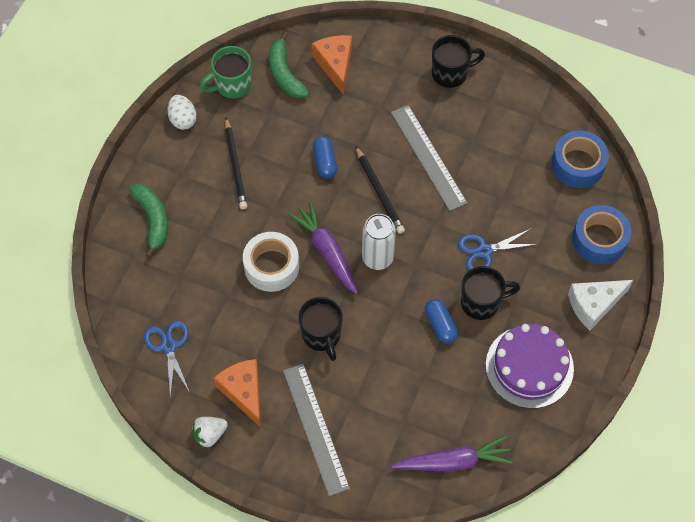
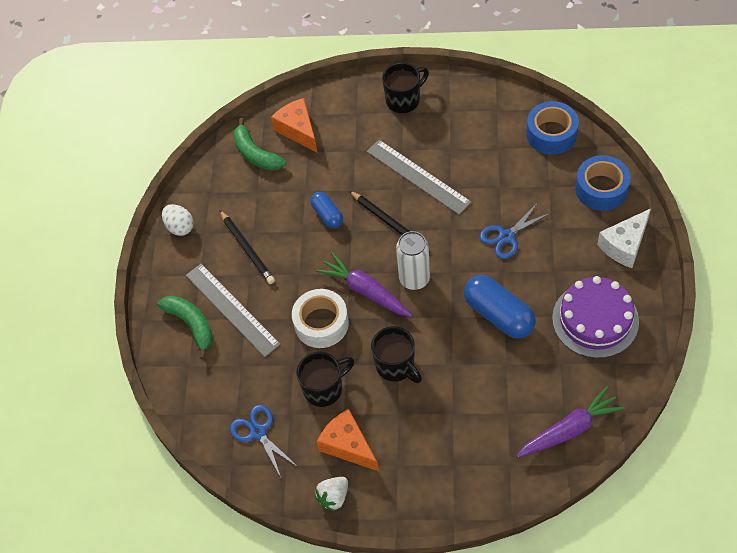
camera: 15 degrees left, 5 degrees down
green mug [200,46,252,99] -> none
grey ruler [283,364,350,496] -> grey ruler moved to [186,264,281,357]
blue capsule [425,299,458,344] -> blue capsule [464,275,536,339], size x1.72
black mug [461,266,520,320] -> black mug moved to [297,352,354,407]

